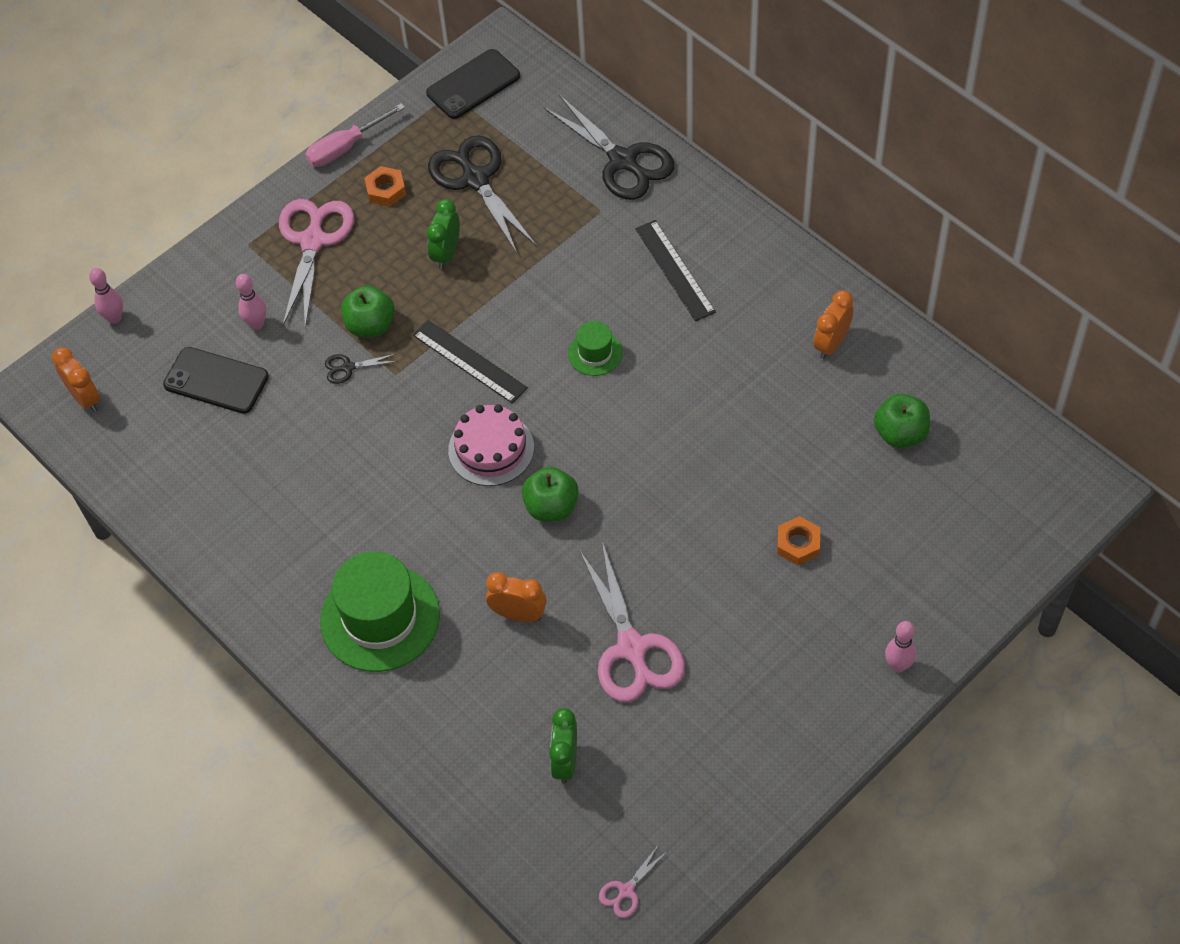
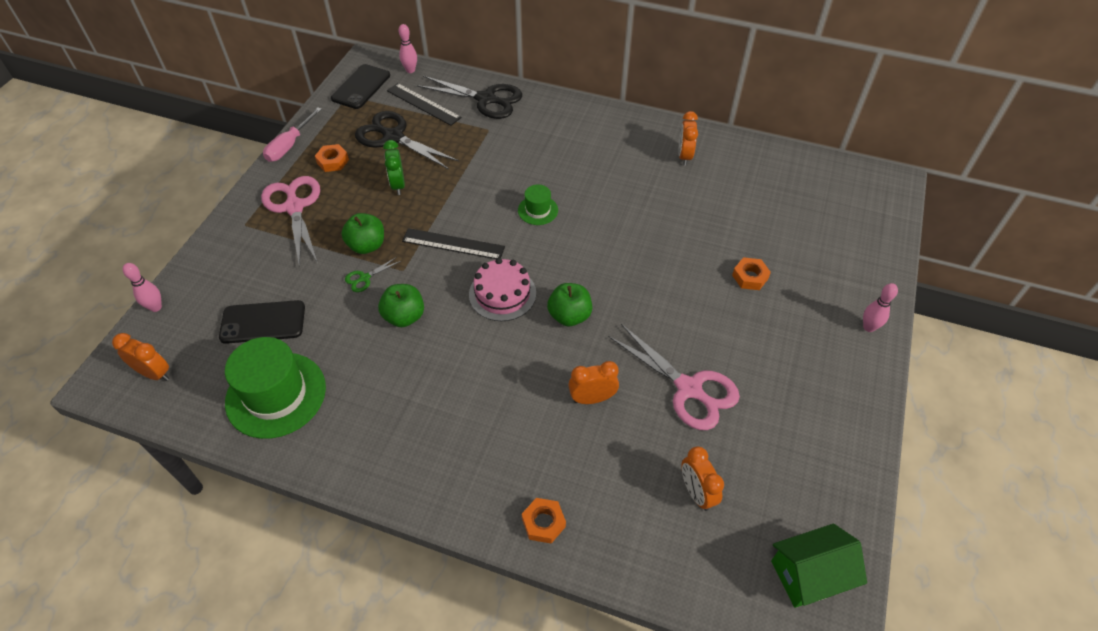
camera: 30 degrees left, 5 degrees down
pink bowling pin [236,274,266,330] -> pink bowling pin moved to [399,24,417,73]
green hat [320,551,440,672] -> green hat moved to [225,337,326,439]
black scissors [325,354,398,384] -> green scissors [345,257,401,292]
green clock [549,708,577,784] -> orange clock [681,447,724,511]
pink scissors [599,844,666,918] -> green house [771,524,867,608]
black ruler [635,220,716,321] -> black ruler moved to [387,83,462,126]
green apple [874,394,930,448] -> green apple moved to [378,284,424,327]
none -> orange nut [522,498,566,543]

